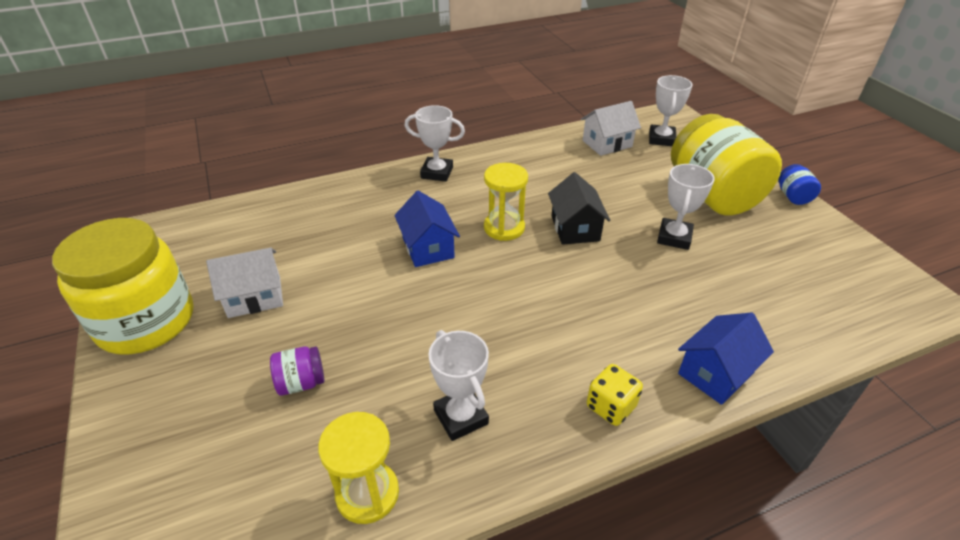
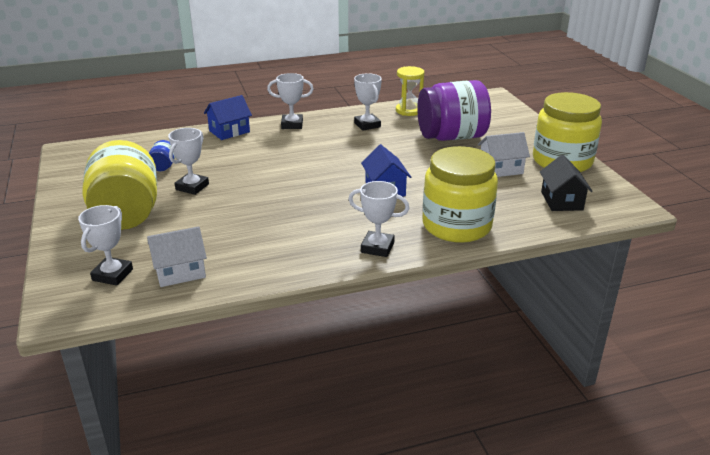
camera: 175 degrees left, 10 degrees down
purple jar [270,346,324,396] -> purple jar [417,80,491,141], size x2.48
yellow hourglass [484,163,528,241] -> none
black house [548,172,610,245] -> black house moved to [540,155,593,211]
yellow dice [587,364,643,426] -> white trophy [267,73,313,129]
blue jar [778,164,821,205] -> blue jar moved to [149,140,176,171]
none -> yellow jar [423,146,498,243]

